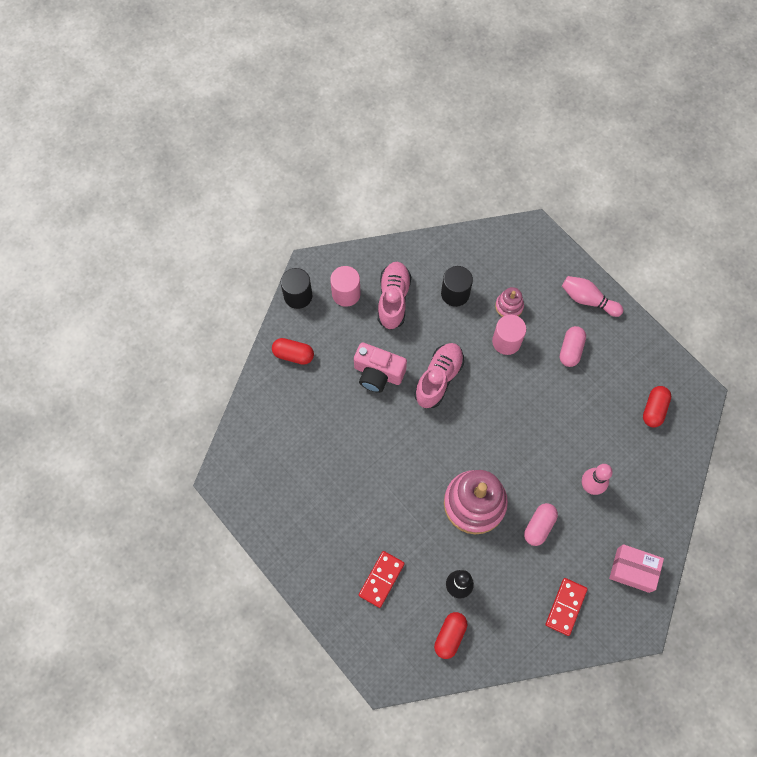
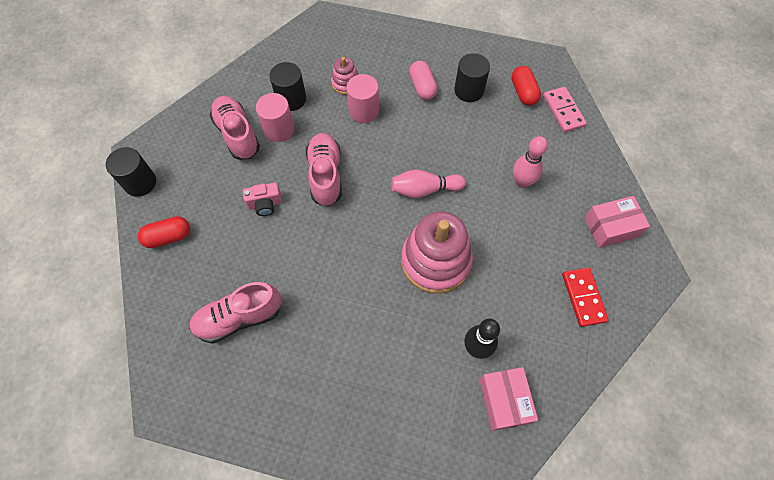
camera: 35 degrees left, 5 degrees down
pink cylinder [330,266,361,307] -> pink cylinder moved to [256,93,294,142]
pink camera [354,342,407,393] -> pink camera [242,182,282,216], size x0.62
red domino [359,551,405,608] -> none
red capsule [434,612,467,659] -> pink box [480,367,538,431]
pink capsule [524,503,558,546] -> none
pink bowling pin [562,276,623,317] -> pink bowling pin moved to [391,170,466,198]
none -> pink shoe [189,282,281,344]
none -> black cylinder [454,53,490,102]
none -> pink domino [543,87,587,132]

